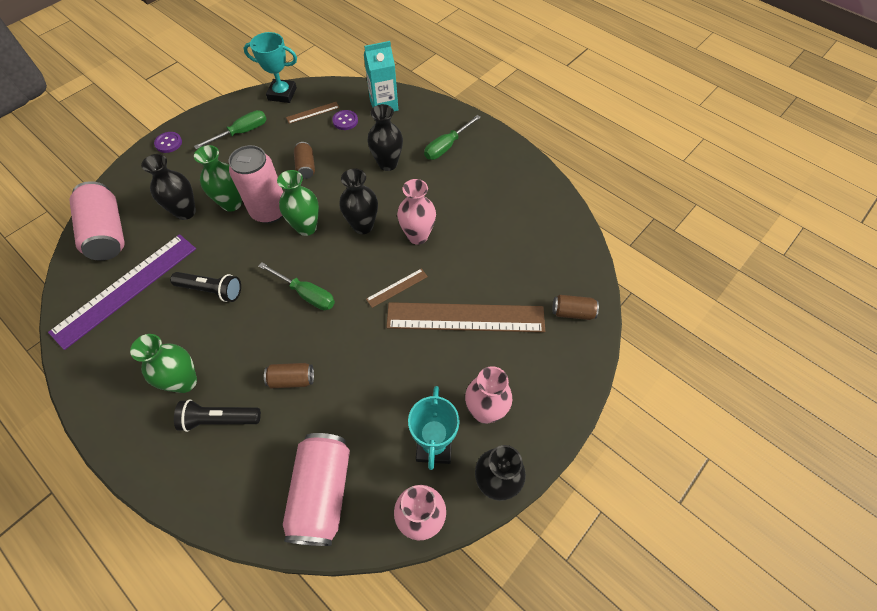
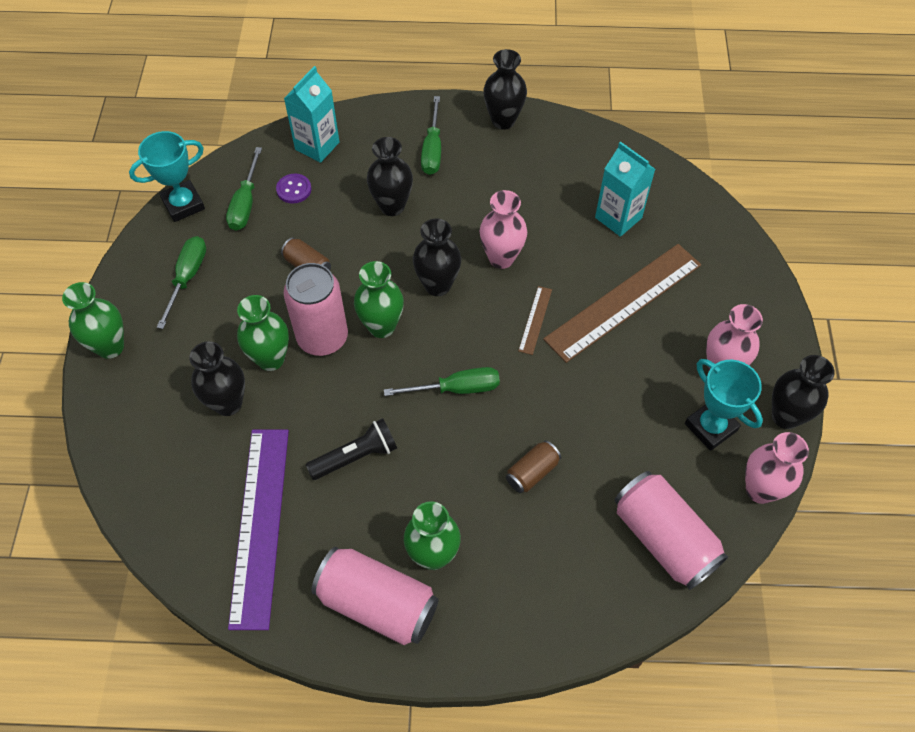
camera: 40 degrees left, 0 degrees up
pink can [69,181,125,261] -> pink can moved to [311,547,439,645]
purple button [154,132,182,153] -> green vase [62,282,124,359]
black flashlight [174,399,261,432] -> none
brown ruler [286,102,340,124] -> green screwdriver [226,147,262,231]
brown can [552,295,599,320] -> none
none -> black vase [483,49,527,130]
none -> turquoise carton [595,142,655,237]

